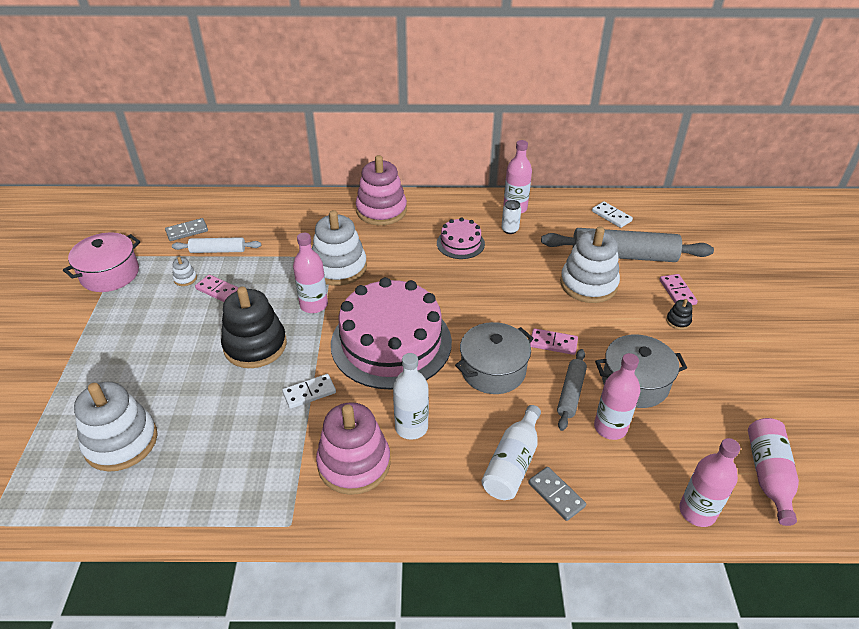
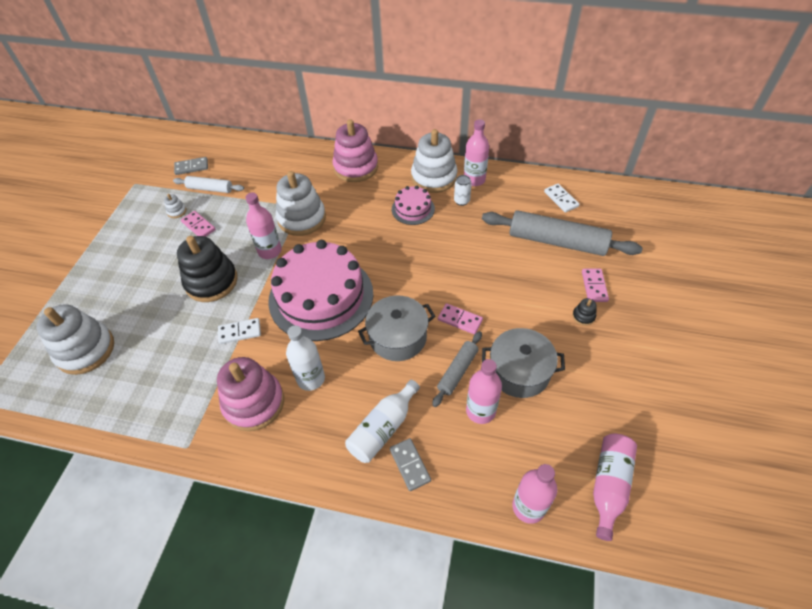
camera: 15 degrees right, 10 degrees up
pink pot [63,233,140,292] -> none
white stacking toy [560,226,620,303] -> white stacking toy moved to [411,129,457,193]

